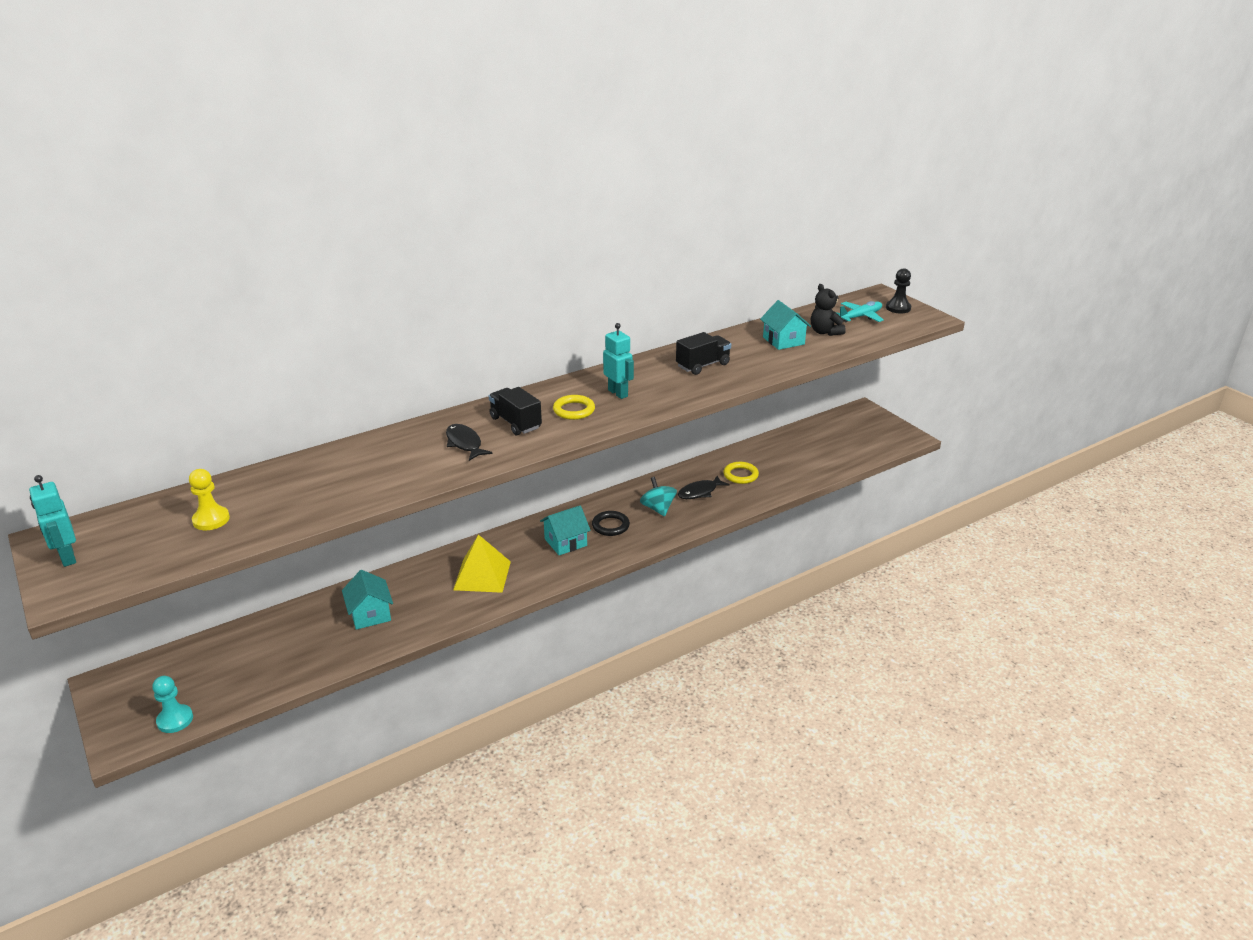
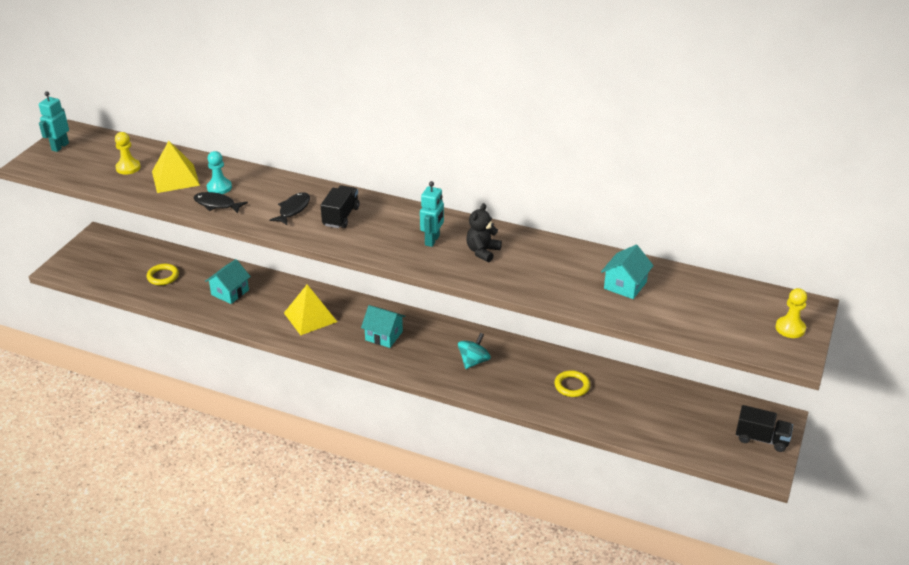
camera: 55 degrees right, 5 degrees up
turquoise pawn [152,676,193,733] -> turquoise pawn moved to [207,151,232,194]
yellow ring [553,395,595,420] -> yellow ring moved to [147,264,179,285]
black ring [592,511,630,536] -> none
black truck [676,332,731,375] -> black truck moved to [736,405,793,452]
black fish [678,476,730,499] -> black fish moved to [194,192,248,214]
black teddy bear [811,284,846,336] -> black teddy bear moved to [466,203,502,262]
turquoise plane [836,301,884,322] -> none
black pawn [886,268,911,313] -> yellow pawn [776,288,807,338]
none -> yellow pyramid [152,141,200,193]

